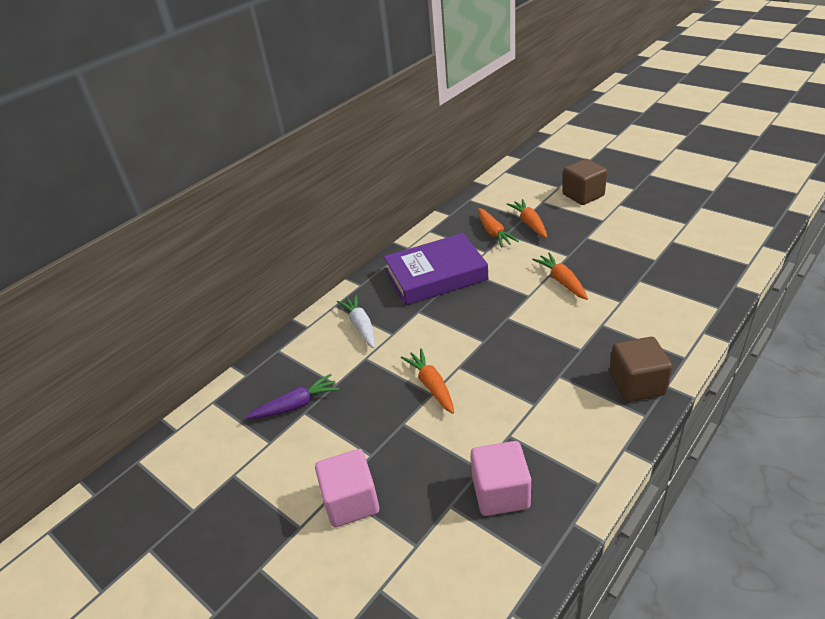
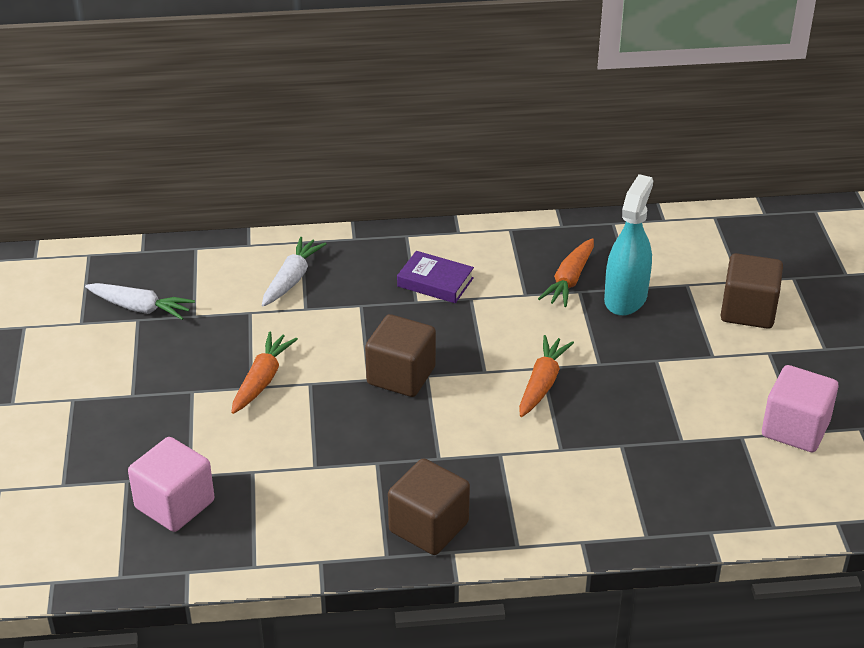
camera: 40 degrees right, 0 degrees up
purple carrot [246,374,339,419] -> white carrot [85,283,195,320]
pink cube [315,449,379,527] -> pink cube moved to [762,365,838,452]
purple book [384,233,488,305] -> purple book [397,251,474,303], size x0.50
orange carrot [506,199,547,238] -> turquoise spray bottle [604,174,653,316]
none -> brown cube [365,314,436,397]

